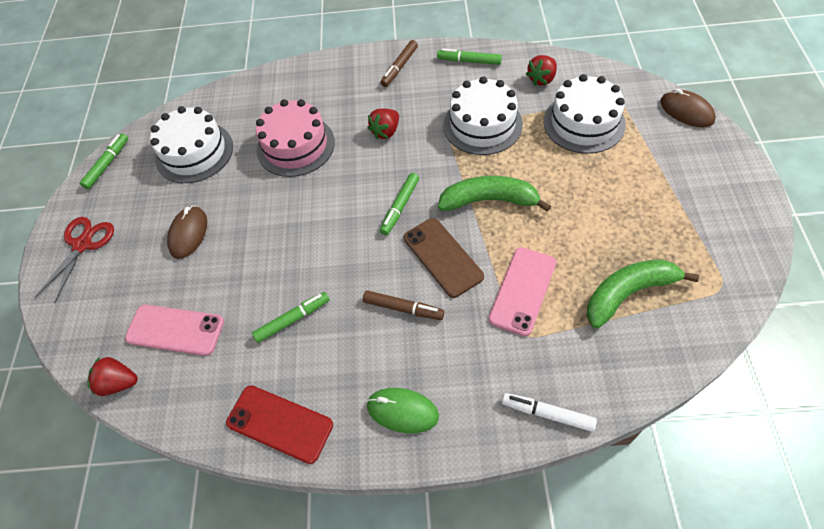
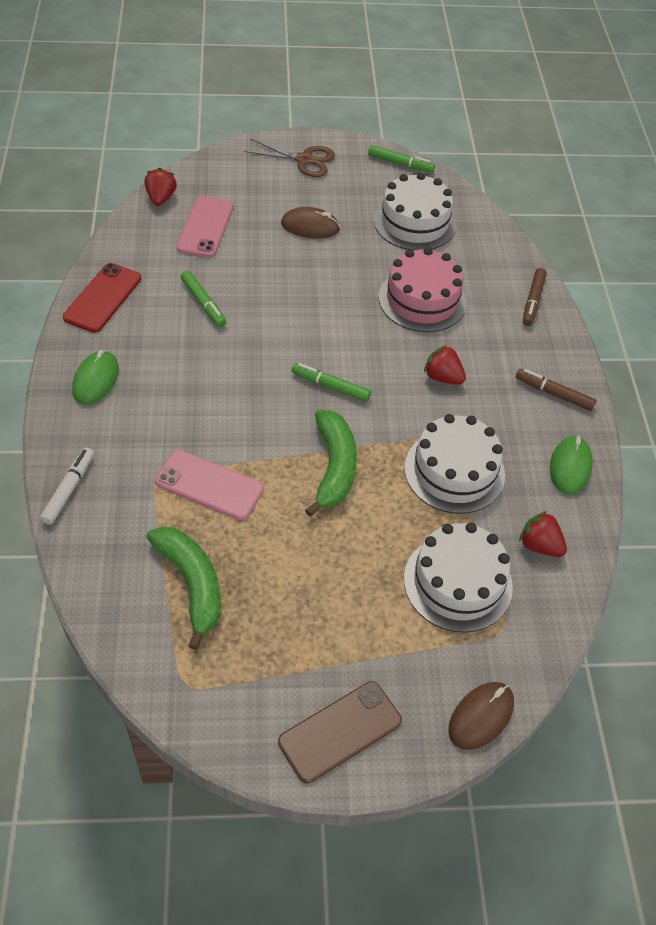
camera: 80 degrees right, 5 degrees down
red scissors [35,217,114,303] -> brown scissors [244,139,335,177]
brown marker [363,290,444,320] -> brown marker moved to [523,268,547,326]
brown phone [404,218,484,298] -> brown phone moved to [278,681,402,783]
green marker [437,49,502,65] -> green mouse [550,436,593,495]

